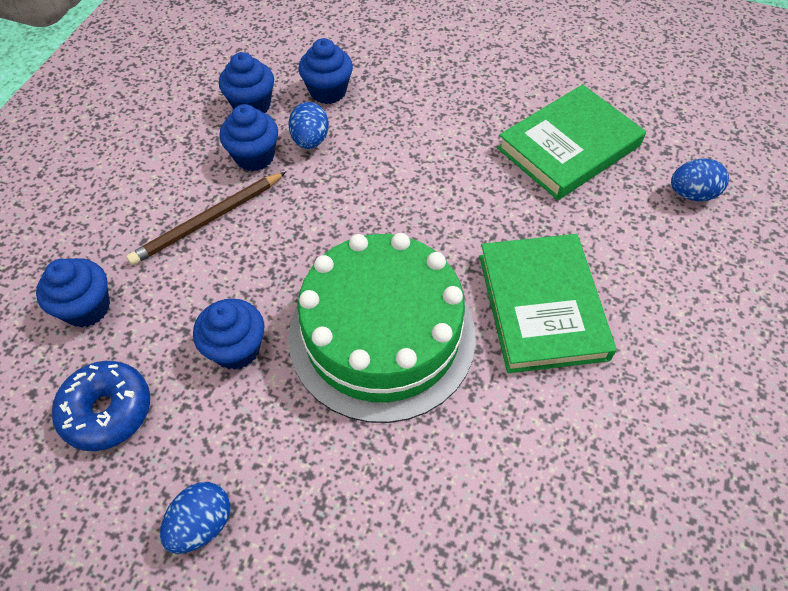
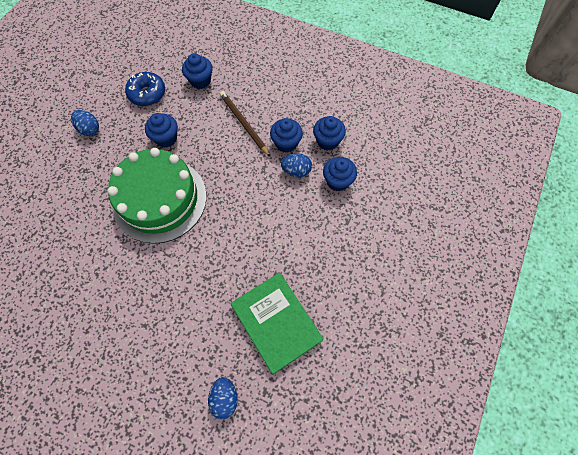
camera: 95 degrees right, 10 degrees up
green book [479,234,617,373] -> none

